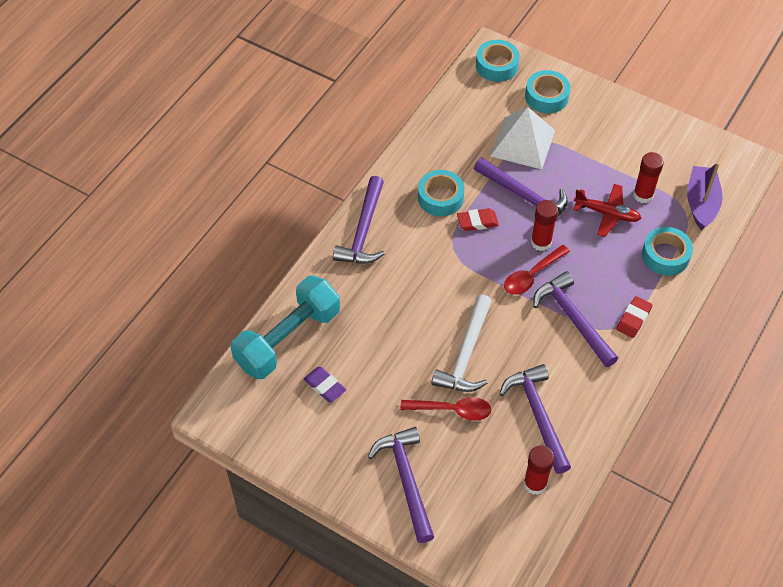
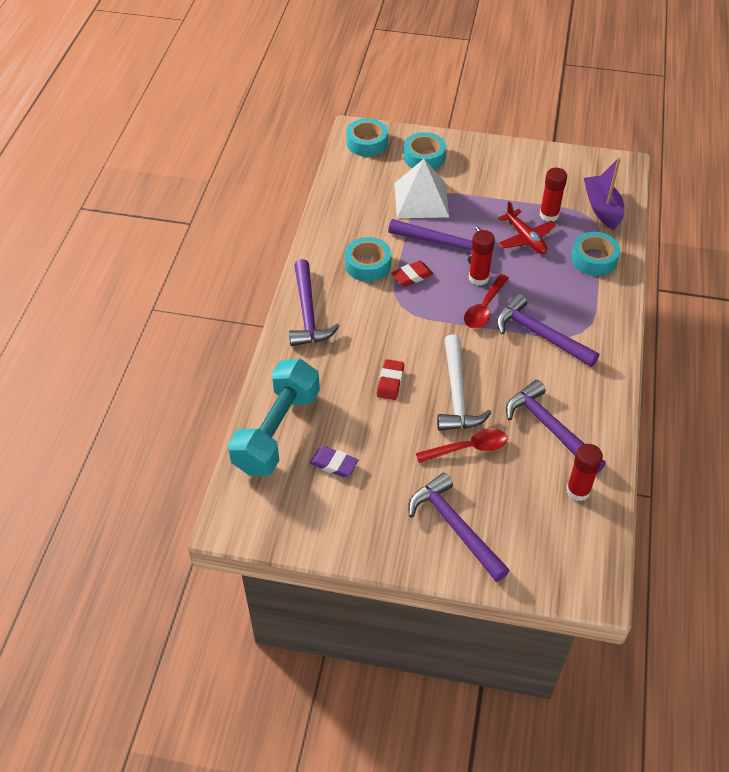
camera: 20 degrees left, 5 degrees down
red plane [573,184,641,237] -> red plane turned 60 degrees clockwise [498,201,556,254]
red eraser [616,296,652,338] -> red eraser moved to [377,359,404,400]

